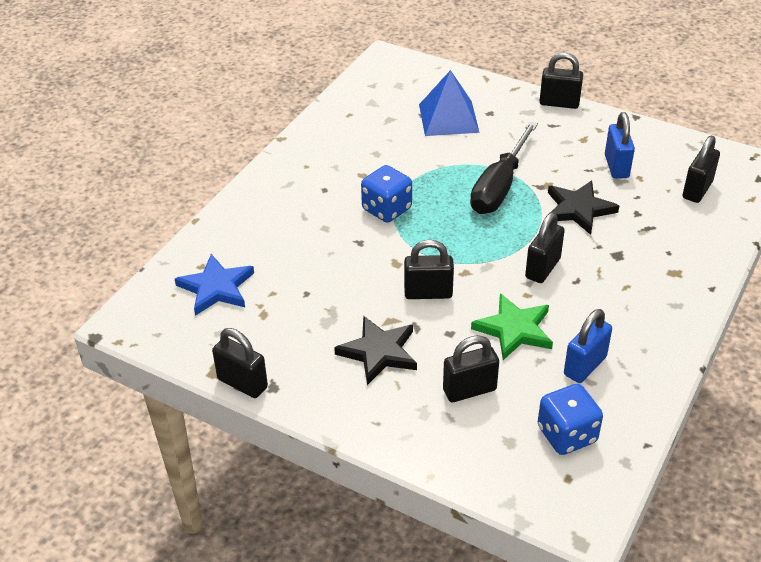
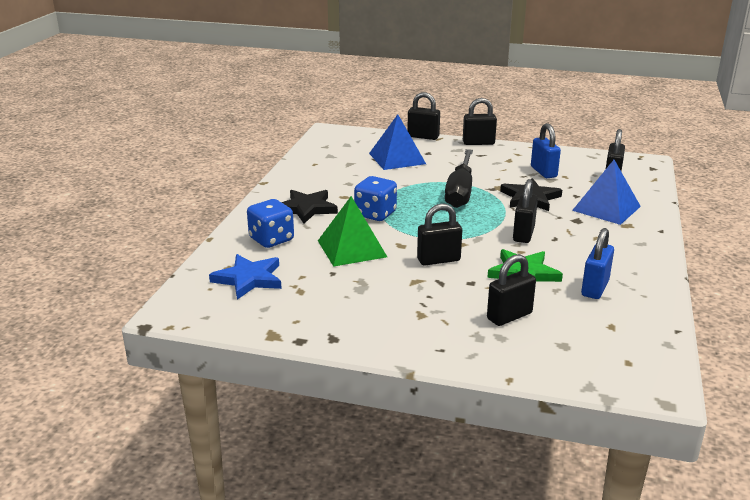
camera: 15 degrees left, 15 degrees down
black padlock [212,328,268,398] -> black padlock moved to [407,92,440,140]
black star [334,316,417,385] -> black star moved to [281,190,338,223]
blue dice [538,384,603,455] -> blue dice moved to [247,199,294,248]
none -> green pyramid [318,196,387,267]
none -> blue pyramid [572,160,641,225]

